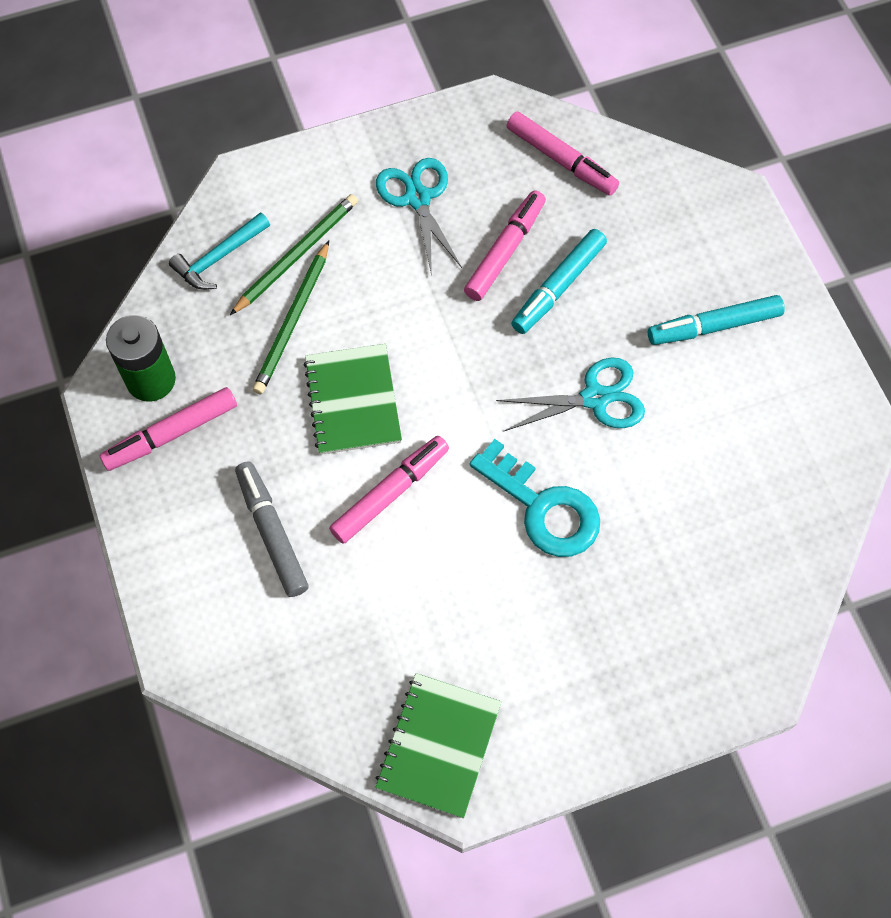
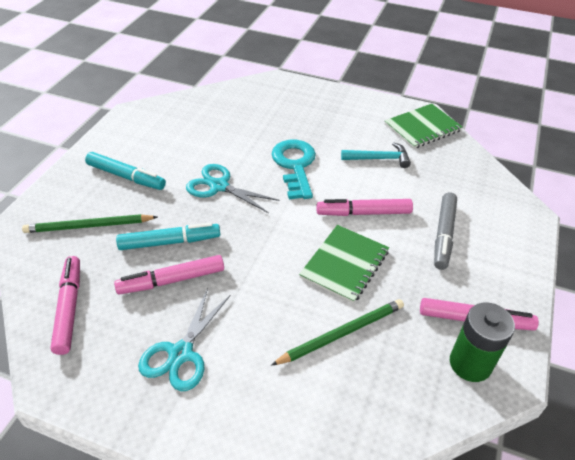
camera: 140 degrees left, 20 degrees down
turquoise hammer [169,212,270,290] -> turquoise hammer moved to [341,142,411,168]
green pencil [230,194,358,315] -> green pencil moved to [22,214,158,233]

